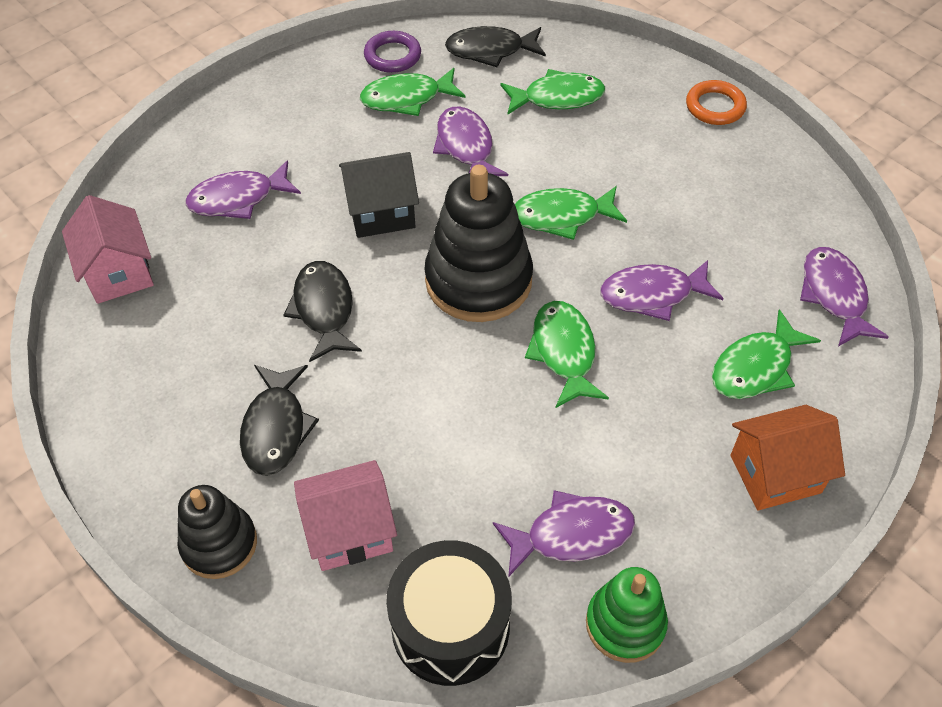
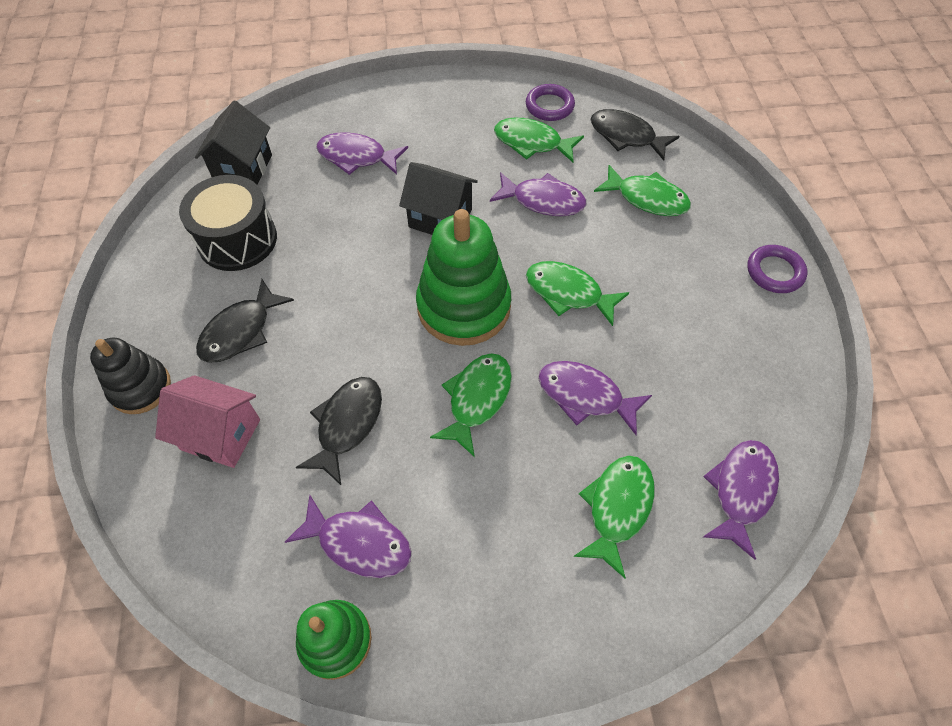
camera: 35 degrees right, 5 degrees up
pink house [62,195,154,304] -> black house [195,101,272,185]
black fish [283,261,362,362] -> black fish moved to [296,377,382,485]
black drum [386,540,512,686] -> black drum moved to [179,175,277,271]
black stacking toy [424,165,533,322] -> green stacking toy [416,209,511,346]
purple fish [433,106,508,176] -> purple fish turned 90 degrees clockwise [490,172,586,216]
orange ring [686,80,747,125] -> purple ring [747,245,808,293]
green fish [712,309,821,399] -> green fish turned 120 degrees clockwise [574,455,655,578]
orange house [731,405,845,510] -> none

